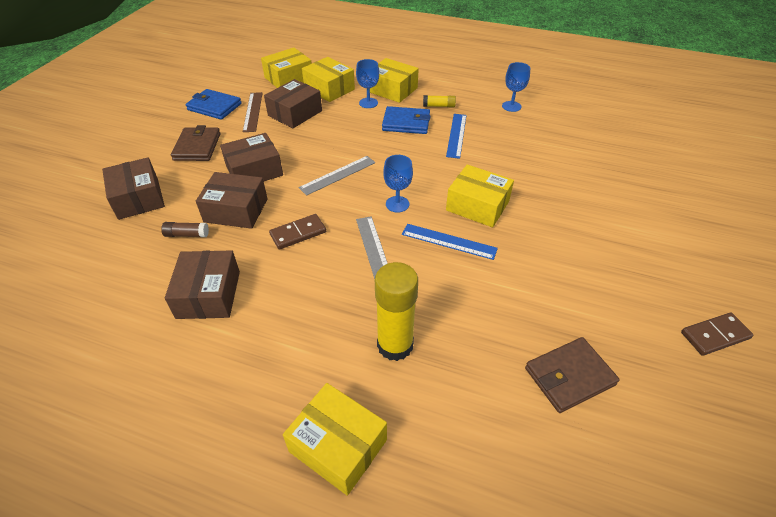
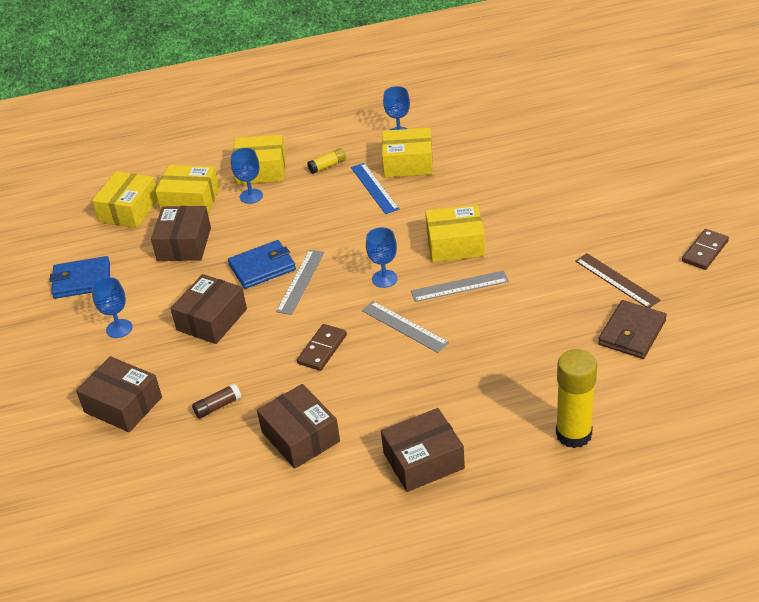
camera: 30 degrees left, 5 degrees down
brown wallet [171,125,221,161] -> blue goblet [92,277,133,338]
brown box [196,172,268,229] -> brown box moved to [381,408,465,492]
brown ruler [243,92,262,132] -> brown ruler moved to [575,253,661,308]
yellow box [283,383,387,496] -> yellow box moved to [382,128,433,177]
yellow glue stick [375,262,418,361] -> yellow glue stick moved to [556,349,597,448]
blue wallet [382,106,431,134] -> blue wallet moved to [228,240,296,289]
blue ruler [402,224,498,260] -> grey ruler [411,271,509,302]

